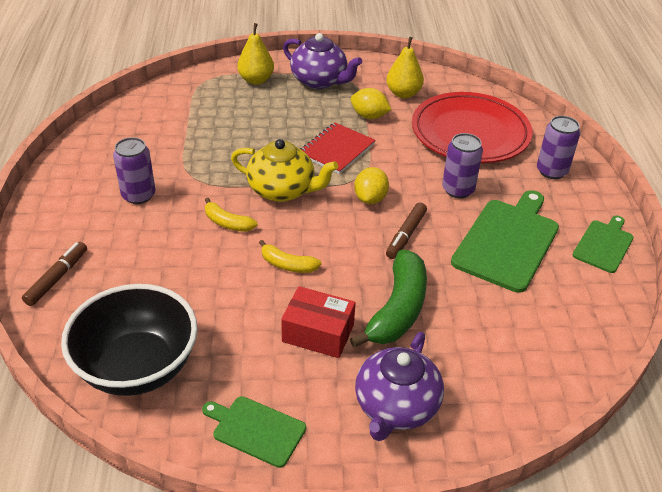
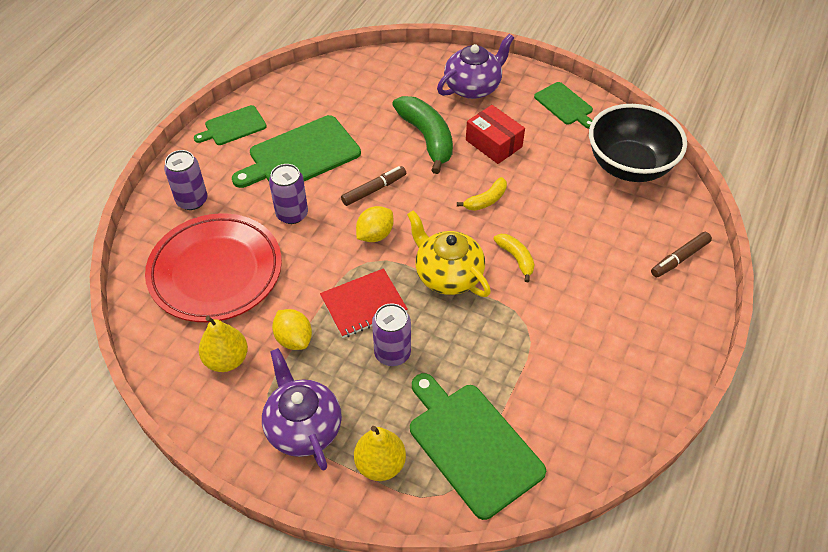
camera: 150 degrees left, 10 degrees up
purple can [113,137,155,204] -> purple can moved to [372,303,411,366]
yellow banana [259,240,321,273] -> yellow banana turned 90 degrees clockwise [457,177,507,211]
green banana [350,250,427,348] -> green banana turned 105 degrees clockwise [392,96,453,174]
none -> green cutting board [410,373,546,520]

